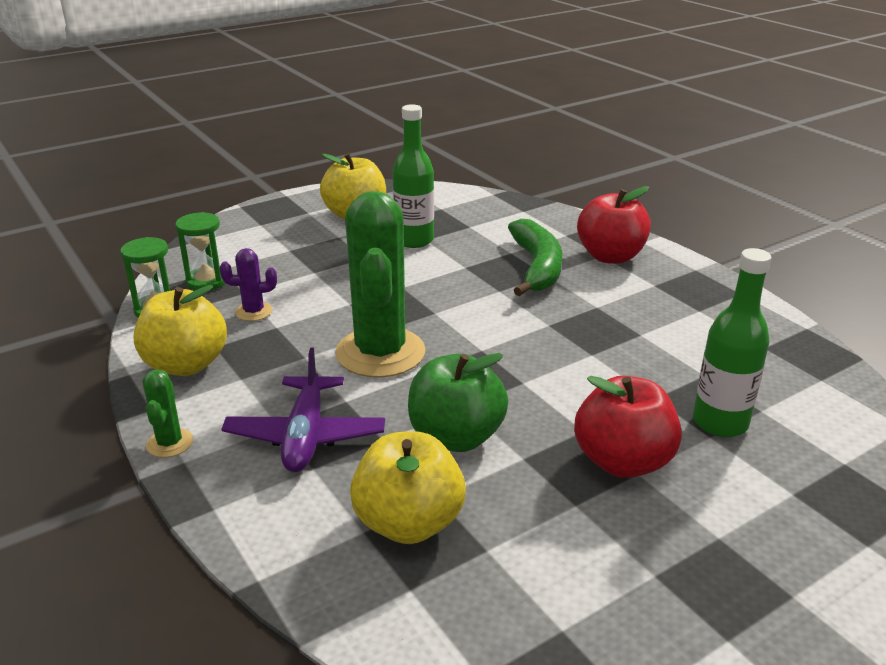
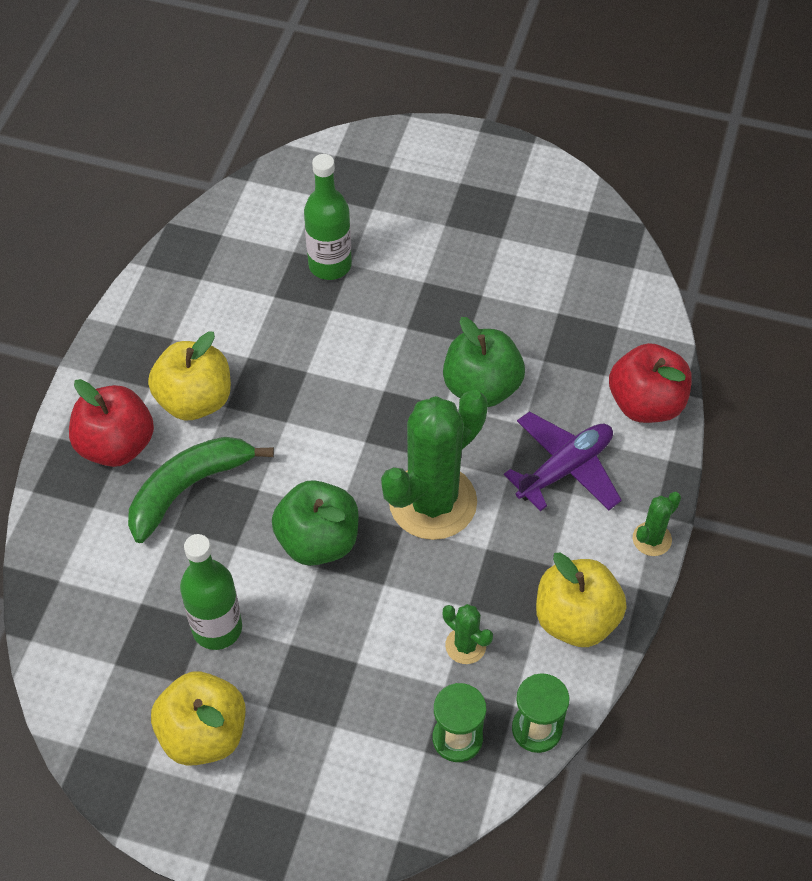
camera: 130 degrees left, 25 degrees up
purple cactus [220,248,277,321] -> green cactus [443,604,493,664]
yellow apple [350,431,466,544] -> yellow apple moved to [148,332,231,420]
red apple [574,376,682,478] -> red apple moved to [609,343,692,423]
none -> green apple [272,480,359,566]

